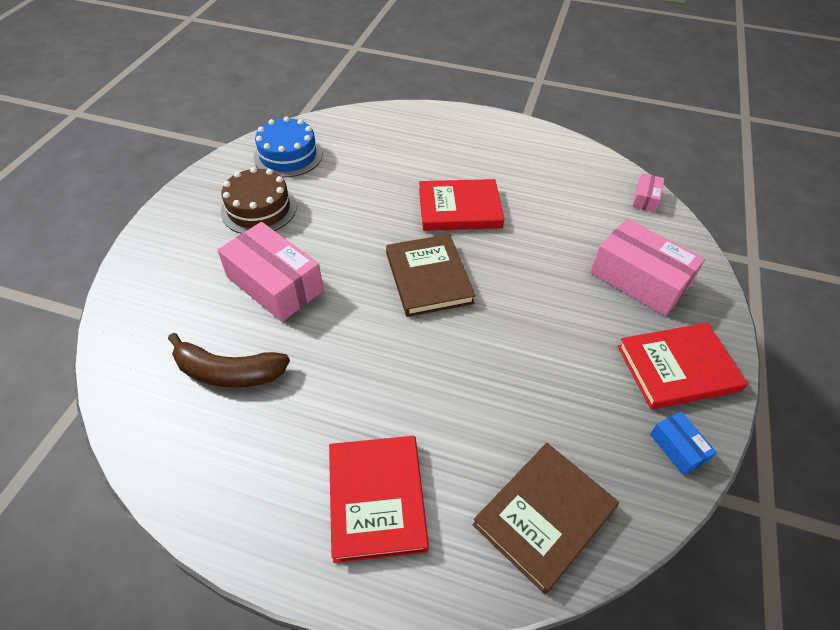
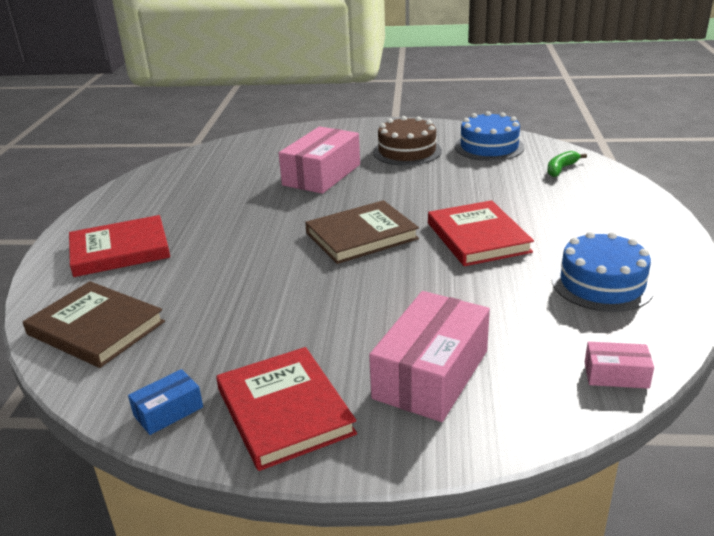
camera: 80 degrees right, 20 degrees down
brown banana [168,333,290,388] -> none
none -> green banana [547,151,587,177]
none -> blue cake [552,232,655,312]

